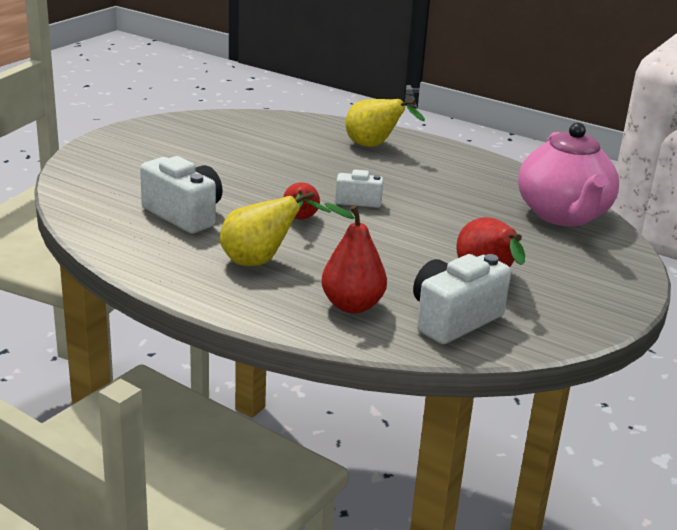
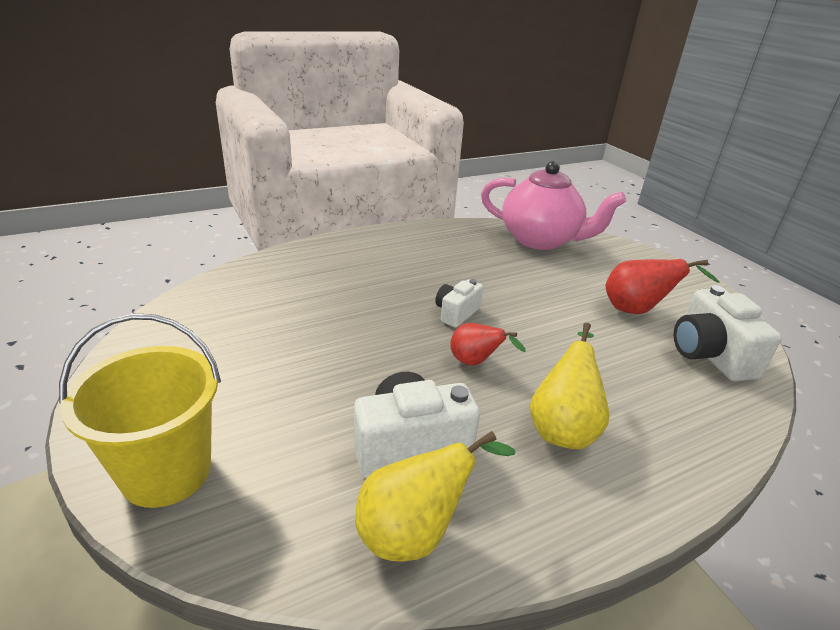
camera: 60 degrees left, 5 degrees up
red pear [321,203,387,313] -> none
yellow pear [346,99,425,147] -> yellow pear moved to [355,431,515,562]
none -> yellow bucket [59,314,221,508]

